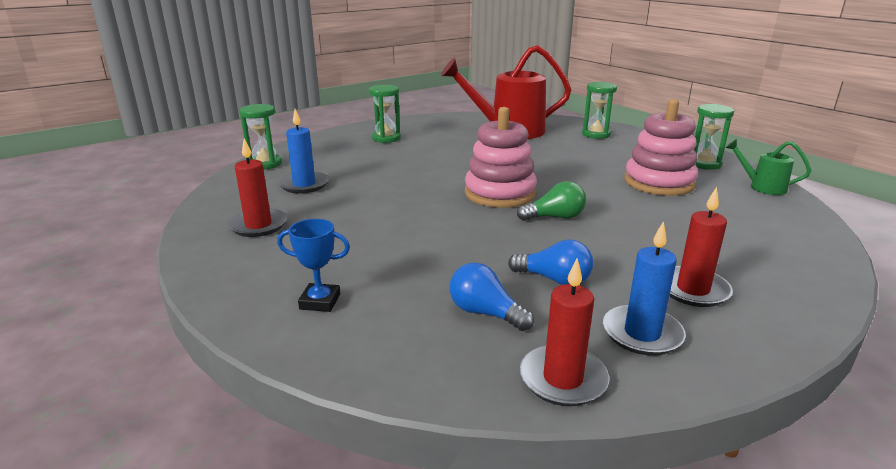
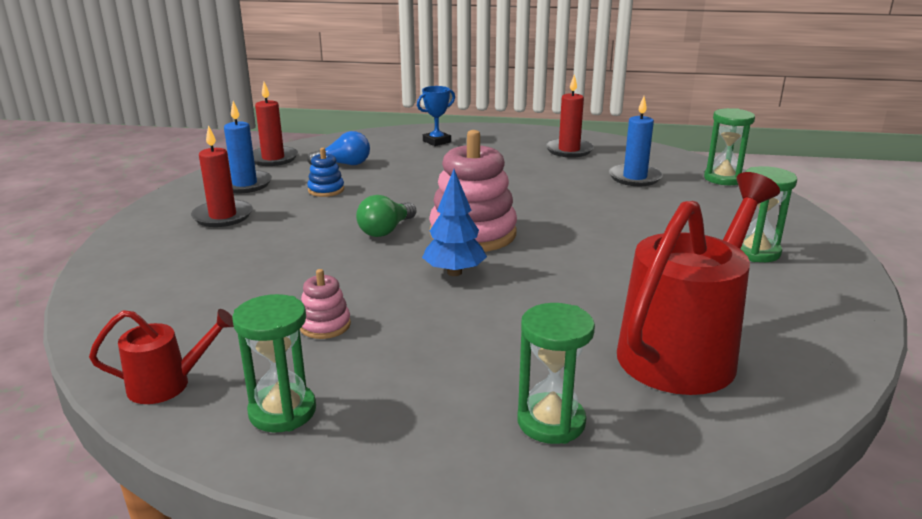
camera: 135 degrees right, 0 degrees up
blue light bulb [508,240,593,285] -> blue stacking toy [307,148,344,197]
pink stacking toy [624,99,698,196] -> pink stacking toy [300,269,351,339], size x0.47
green watering can [725,139,811,195] -> red watering can [89,309,234,404]
none -> blue tree [422,169,487,276]

